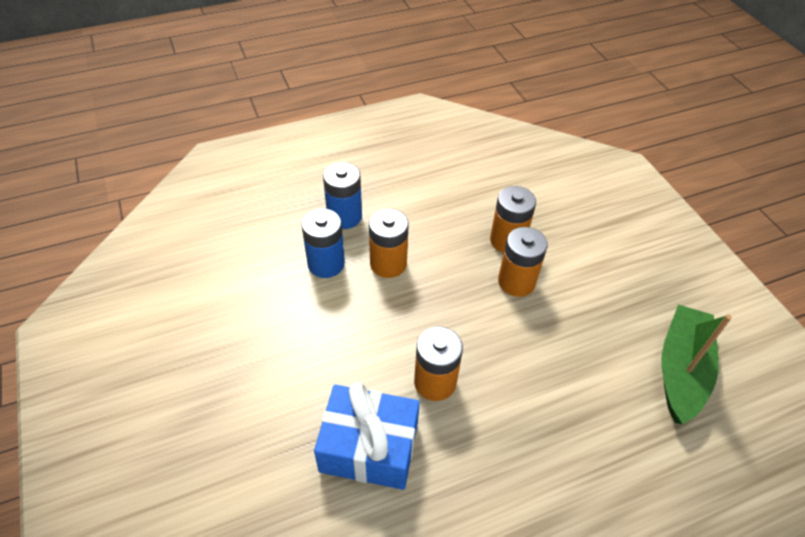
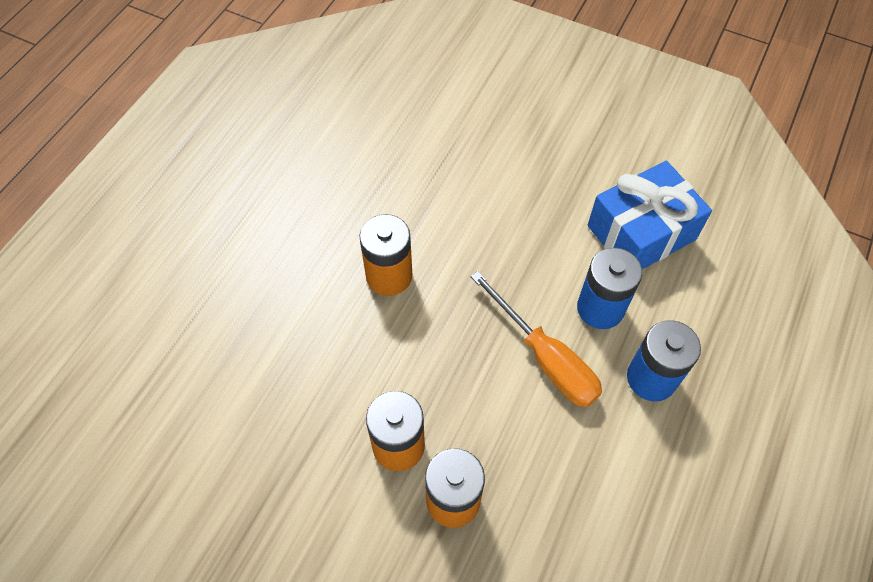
camera: 140 degrees right, 10 degrees up
blue gift [314,382,420,490] -> blue gift moved to [588,161,712,269]
orange battery [369,209,409,278] -> orange screwdriver [470,271,602,407]
green boat [662,304,732,424] -> none

